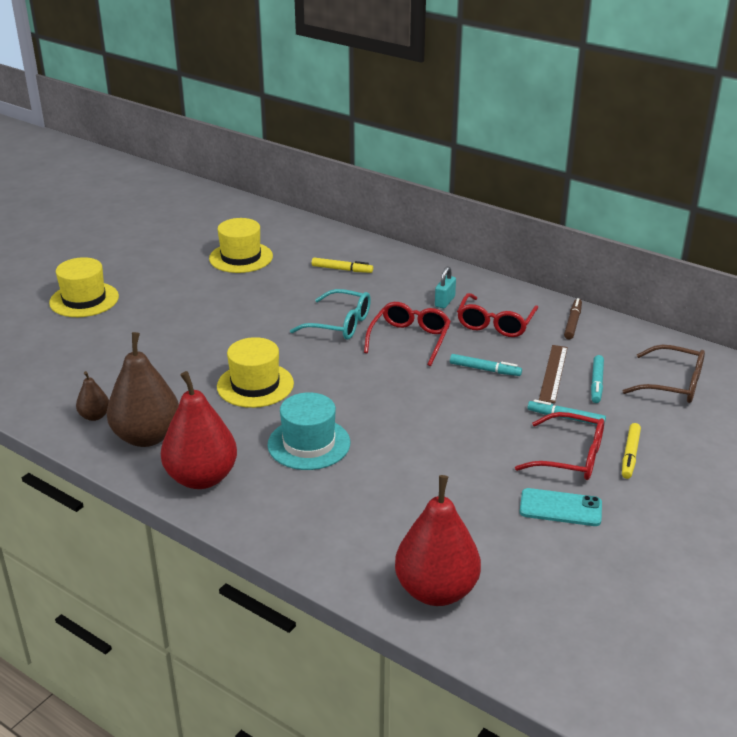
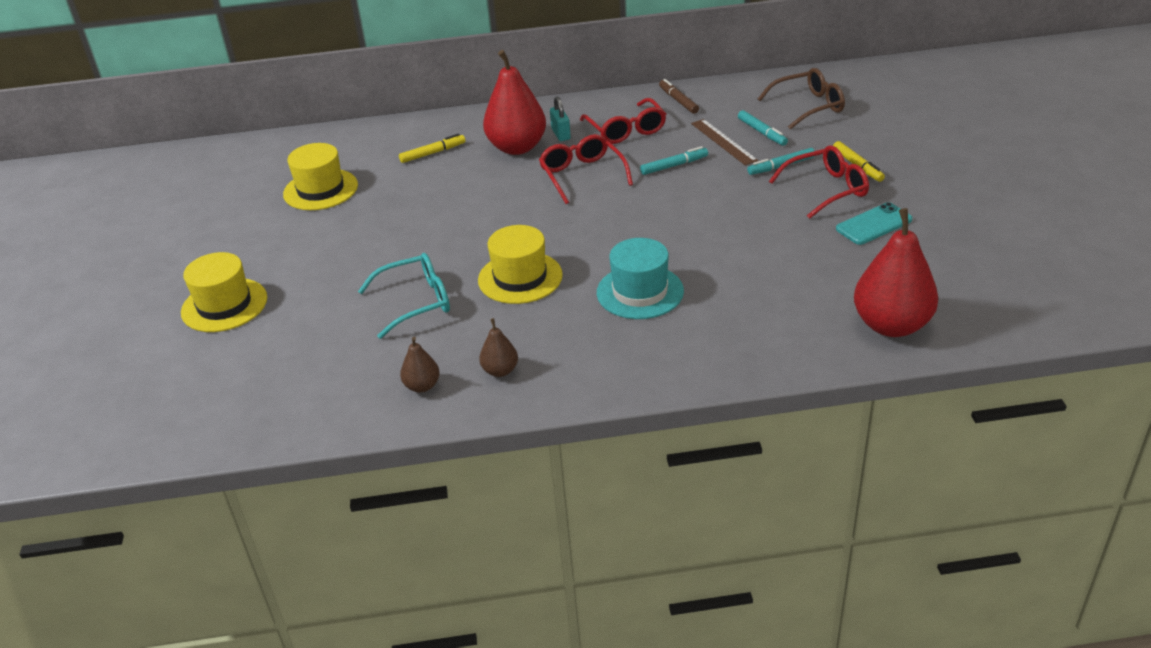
camera: 40 degrees left, 5 degrees up
brown pear [106,332,179,447] -> brown pear [479,318,518,377], size x0.47
red pear [161,371,237,489] -> red pear moved to [483,50,546,155]
turquoise glasses [290,289,371,340] -> turquoise glasses moved to [358,253,450,339]

